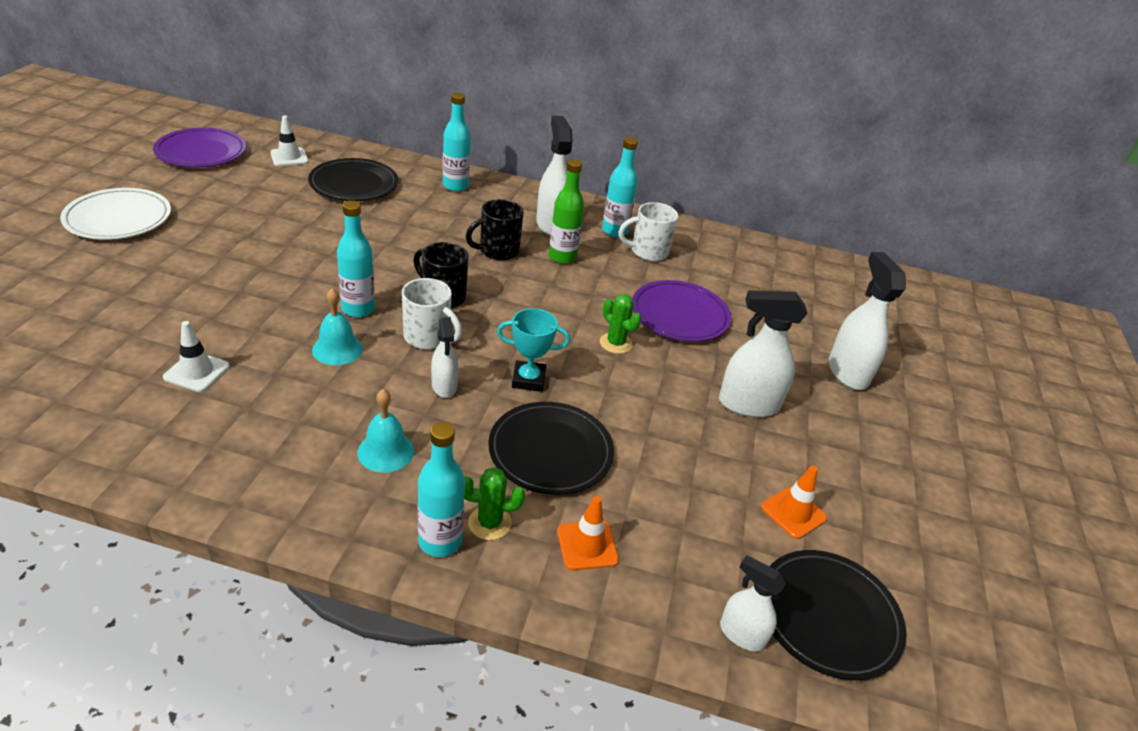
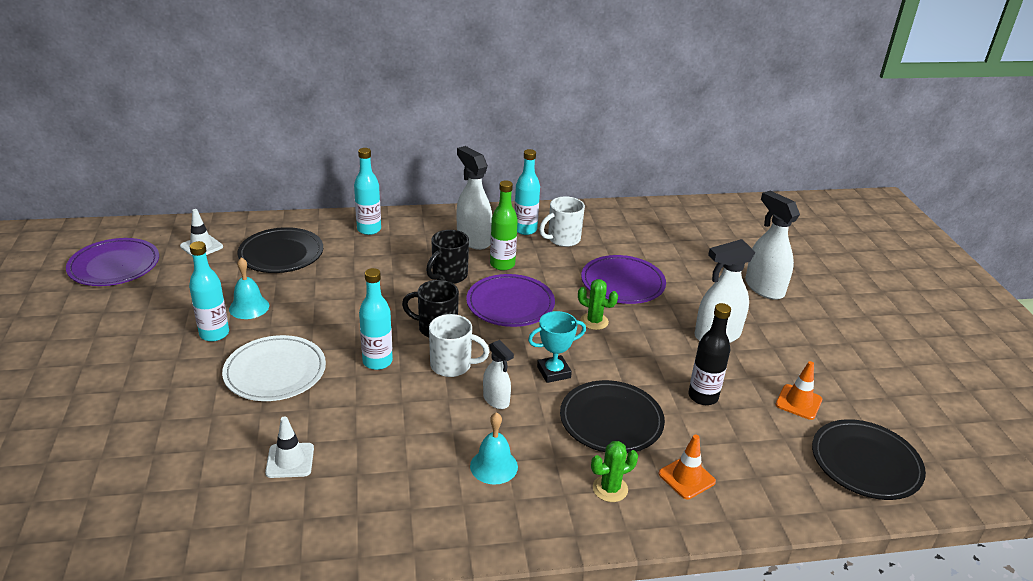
camera: 20 degrees left, 5 degrees down
white plate [60,188,171,240] -> white plate moved to [222,335,326,401]
turquoise bell [312,288,363,365] -> turquoise bell moved to [229,257,269,319]
turquoise bottle [418,422,465,557] -> turquoise bottle moved to [189,241,229,342]
white spray bottle [720,555,786,651] -> none
none -> purple plate [466,274,555,327]
none -> black bottle [688,303,731,405]

